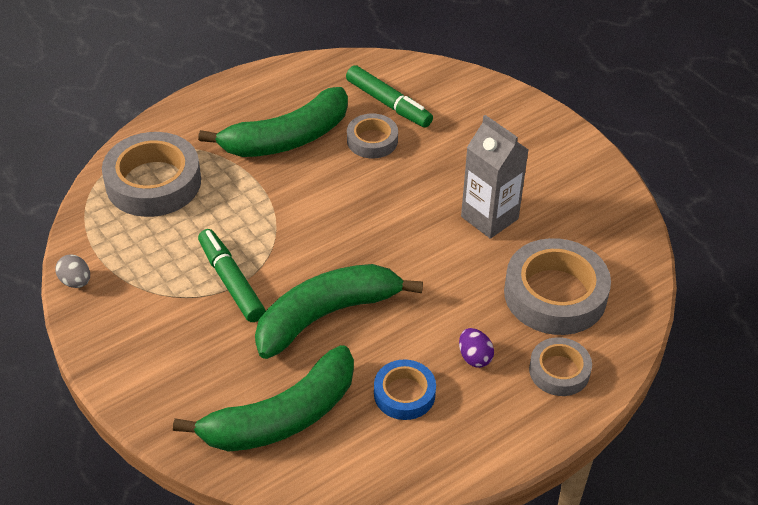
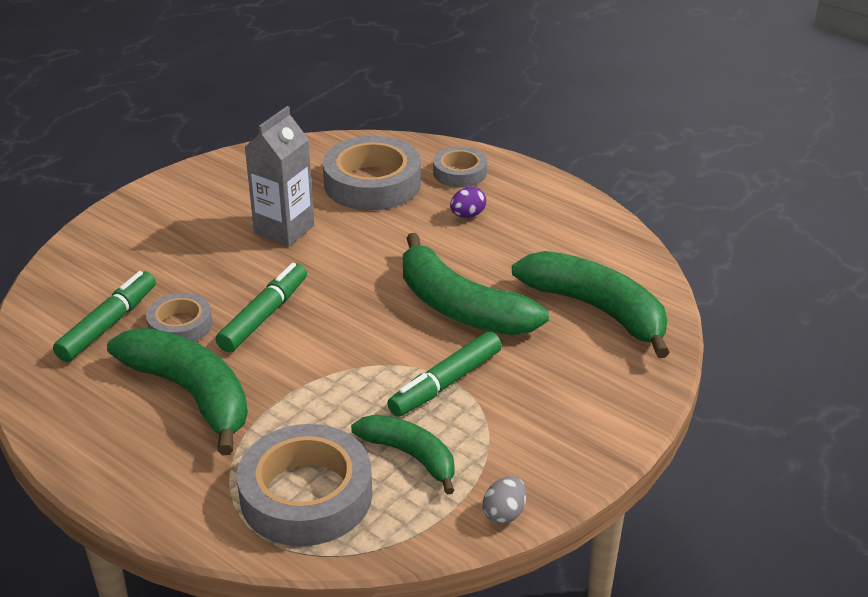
camera: 105 degrees left, 10 degrees down
blue tape [374,360,436,420] -> none
none -> green marker [216,263,307,352]
none -> green banana [351,414,455,495]

